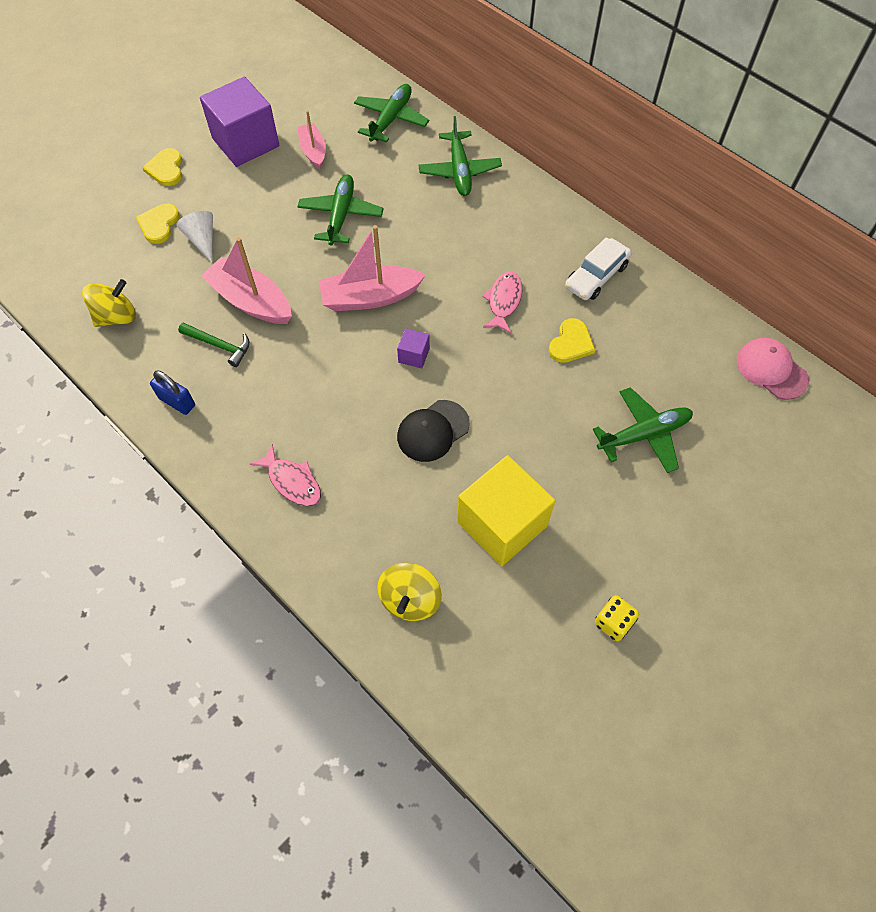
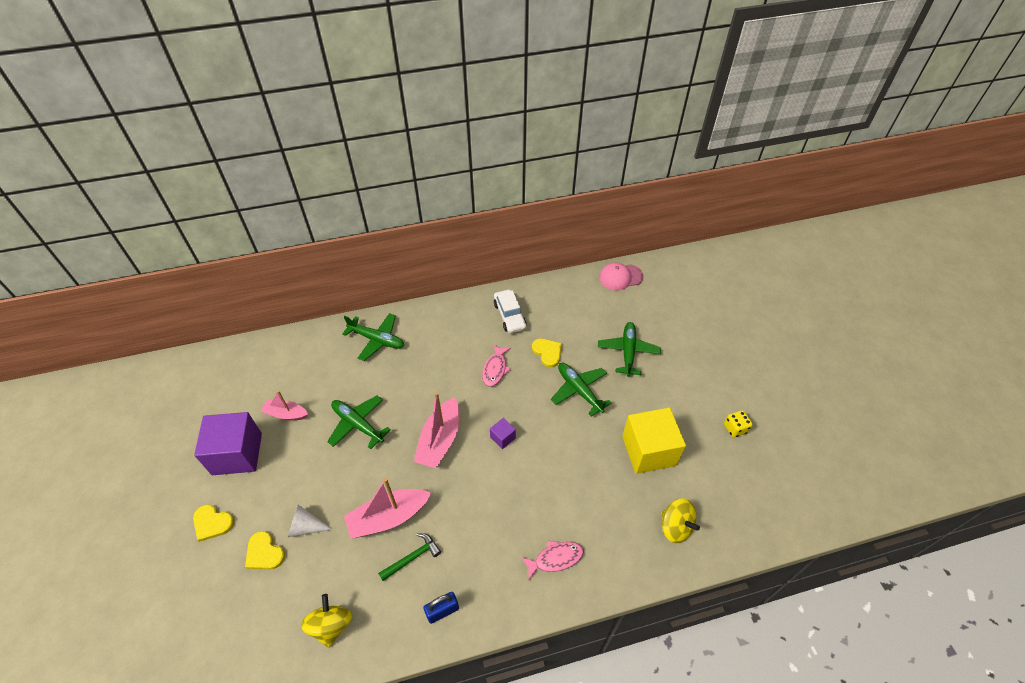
camera: 60 degrees left, 10 degrees down
green plane [354,84,429,143] -> green plane moved to [551,363,612,416]
black cap [397,400,470,462] -> none
pink fish [482,272,522,333] -> pink fish turned 120 degrees counterclockwise [482,344,511,387]

